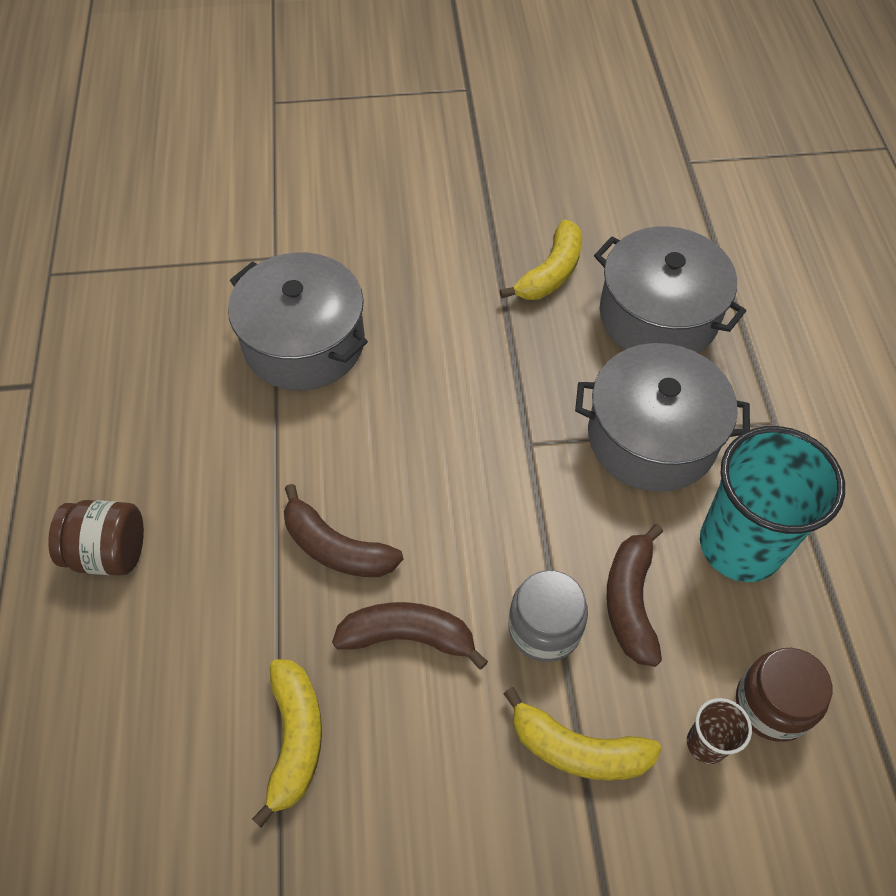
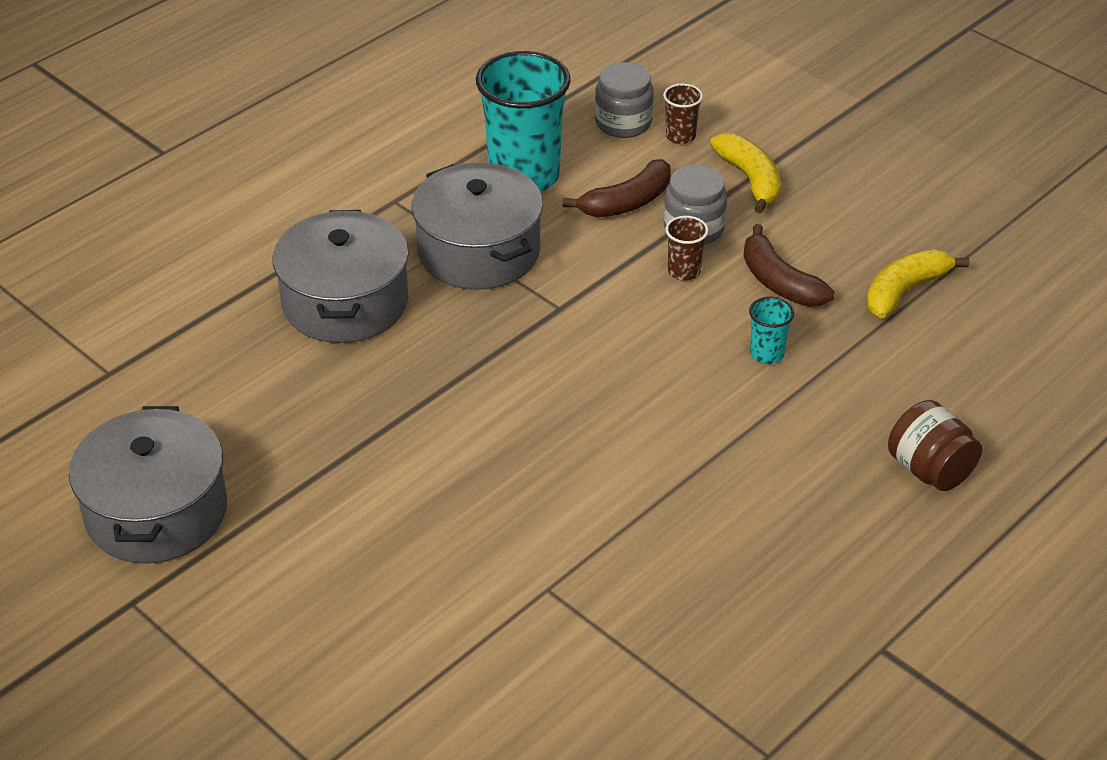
camera: 130 degrees left, 15 degrees down
grey pot [228,252,368,391] -> grey pot moved to [69,406,227,564]
brown banana [284,484,403,577] -> turquoise cup [749,296,794,364]
yellow banana [500,220,582,300] -> none
brown jar [736,648,832,742] -> grey jar [595,62,654,138]
none -> brown cup [665,216,708,281]

